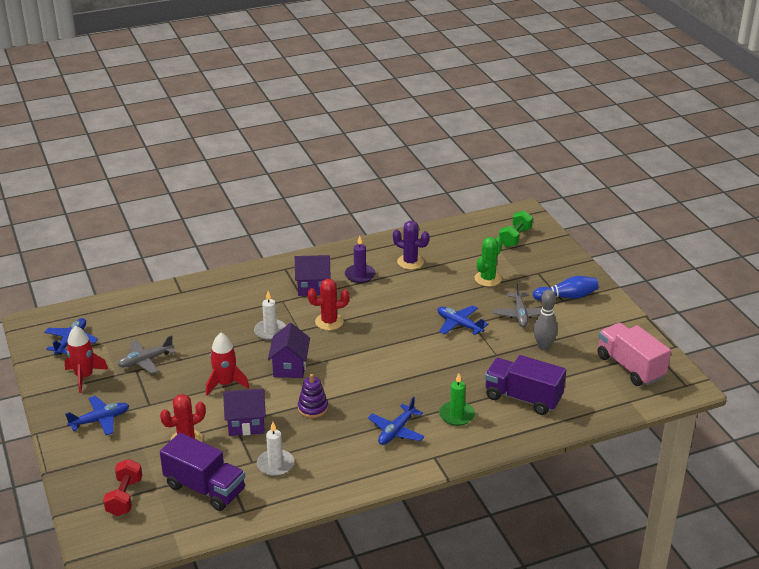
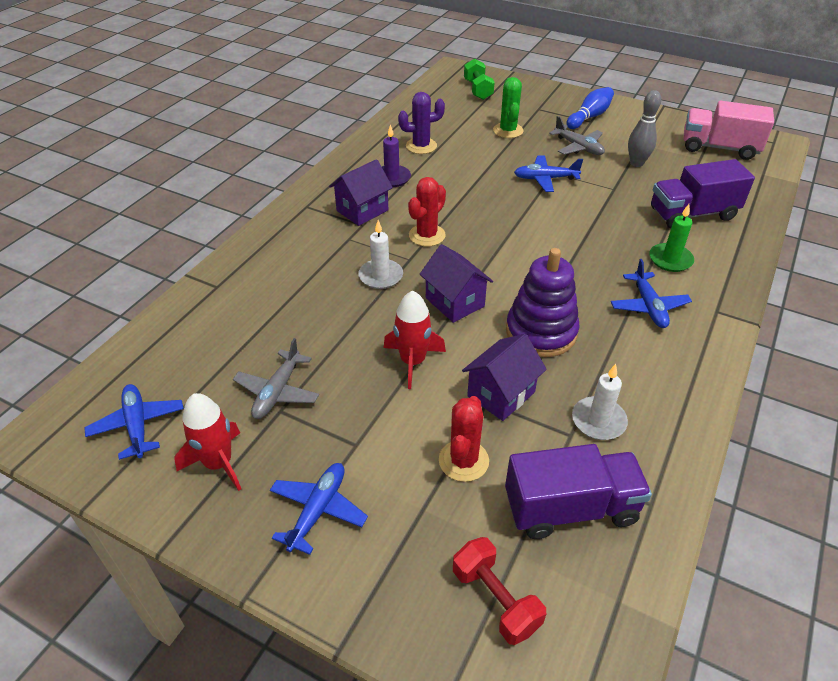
camera: 40 degrees left, 10 degrees up
purple stacking toy [298,374,328,418] -> purple stacking toy [506,248,580,357], size x1.73

